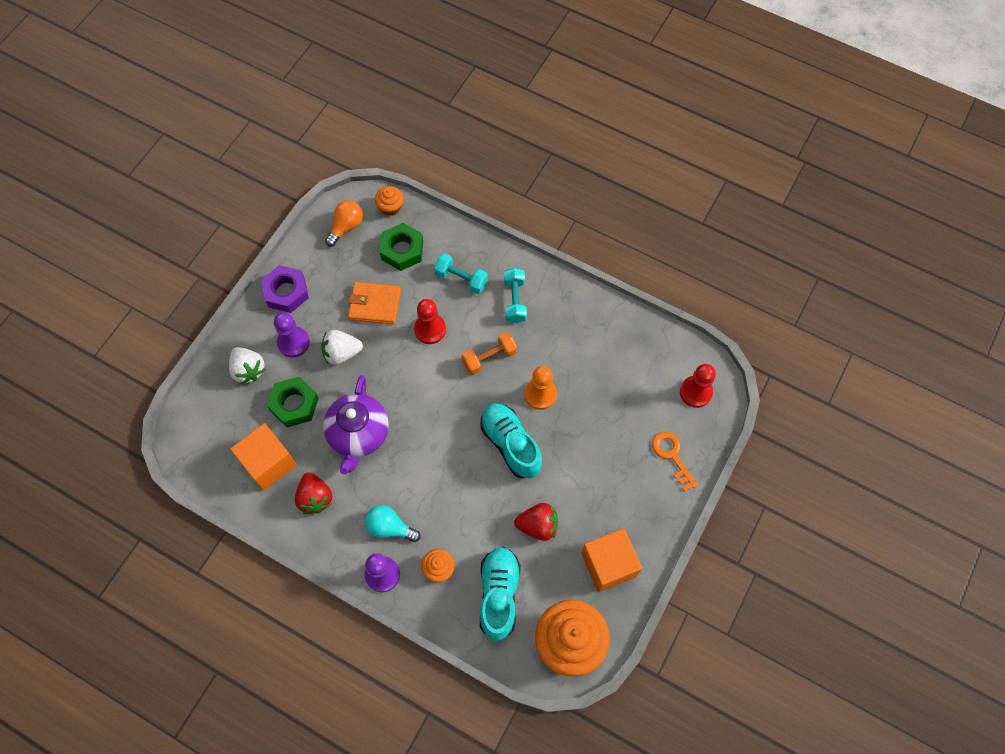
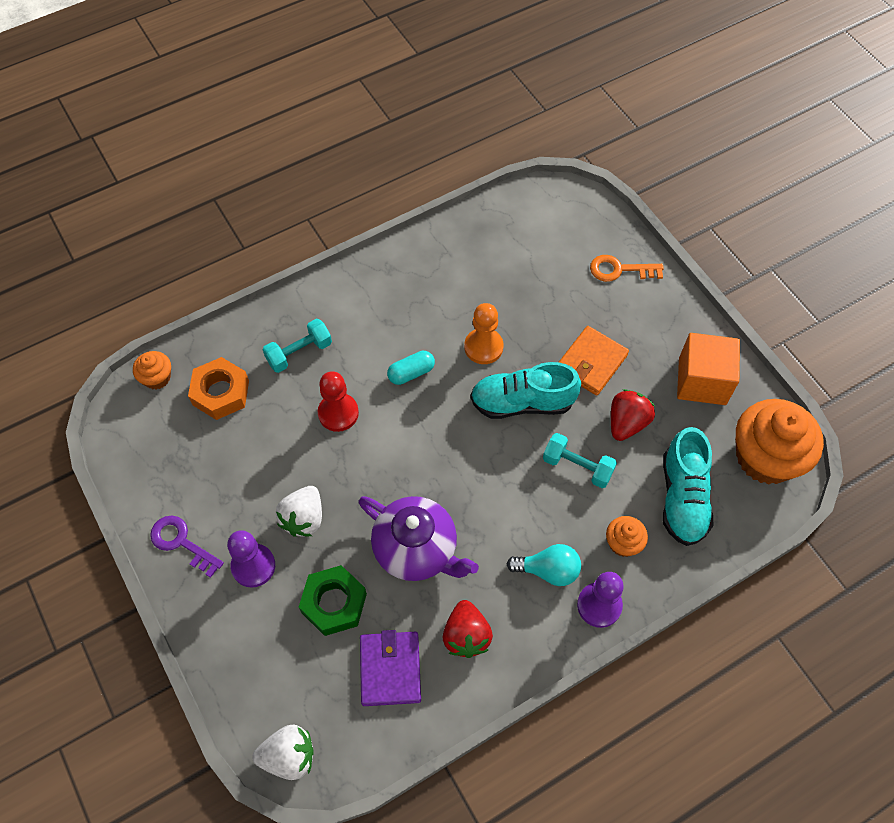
camera: 60 degrees left, 5 degrees down
white strawberry [229,347,265,384] -> white strawberry moved to [252,725,314,780]
orange cube [230,423,297,491] -> purple wallet [360,630,421,706]
purple nut [261,265,309,313] -> purple key [150,516,224,578]
red strawberry [295,472,332,514] -> red strawberry turned 75 degrees clockwise [443,600,493,658]
orange light bulb [325,200,363,247] -> none
orange wallet [348,282,401,325] -> orange wallet moved to [559,326,629,396]
turquoise light bulb [365,505,421,542] -> turquoise light bulb turned 135 degrees counterclockwise [507,544,581,586]
green nut [380,223,423,271] -> orange nut [188,357,249,420]
orange dumbbell [462,332,517,375] -> turquoise capsule [387,351,435,385]
turquoise shoe [480,546,521,641] -> turquoise shoe turned 120 degrees counterclockwise [663,427,713,546]
turquoise dumbbell [504,268,527,323] -> turquoise dumbbell moved to [543,433,617,488]
red pawn [680,364,716,408] -> none

